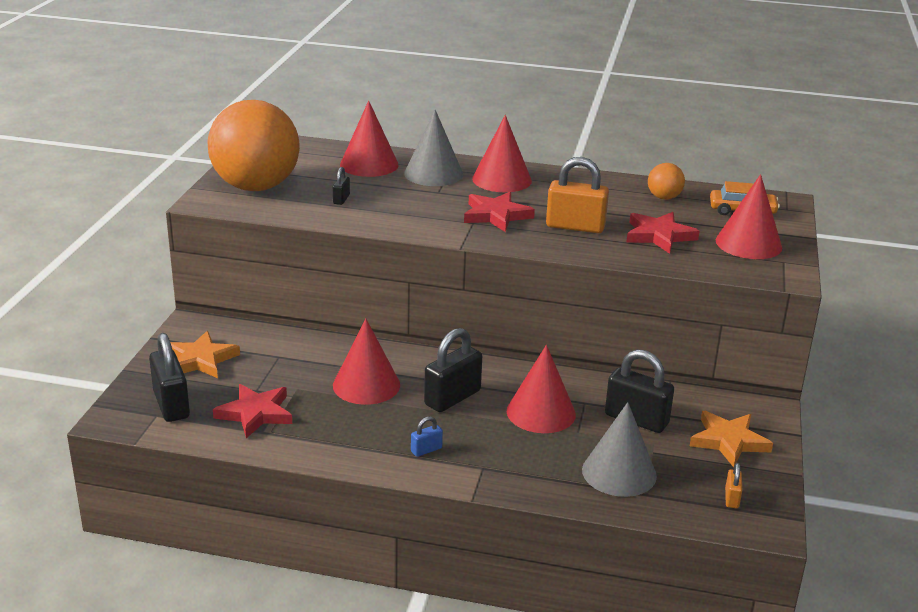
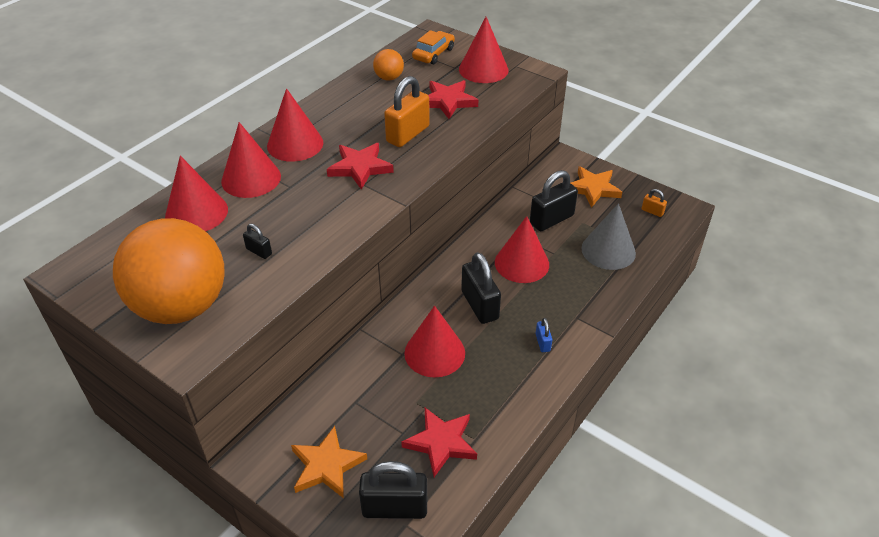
camera: 65 degrees left, 15 degrees up
grey cone [404,110,463,186] -> red cone [221,122,281,198]

